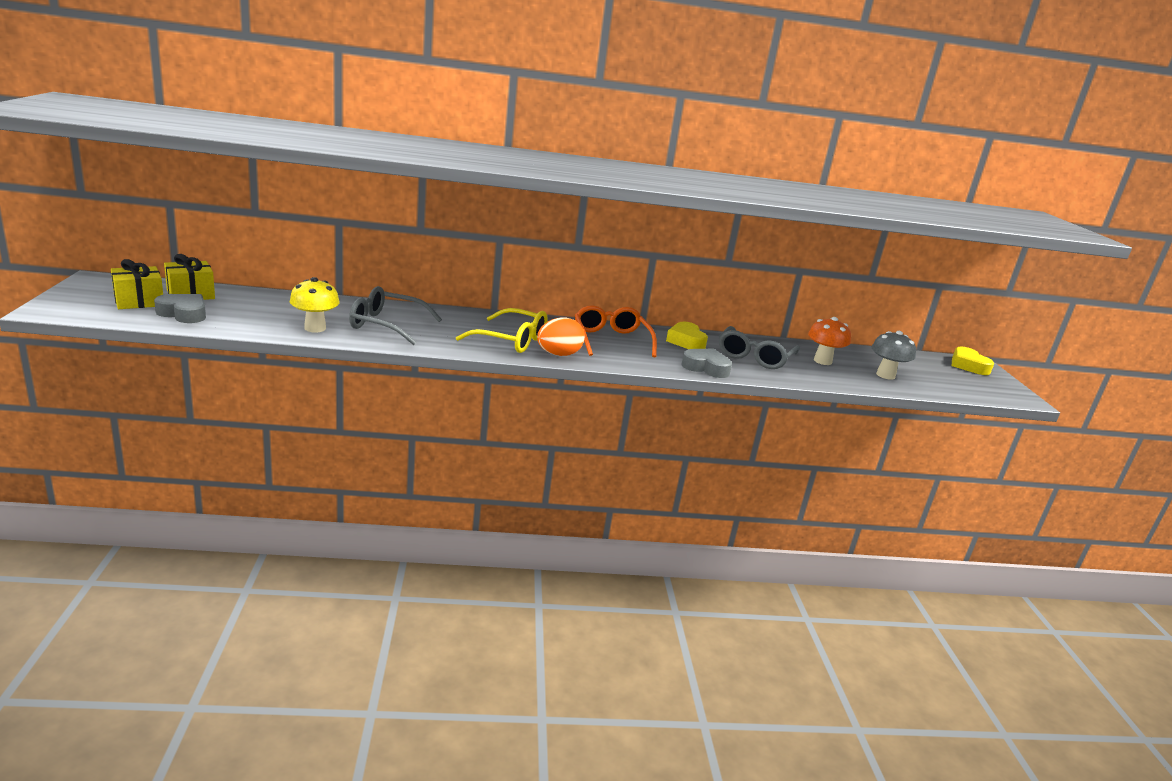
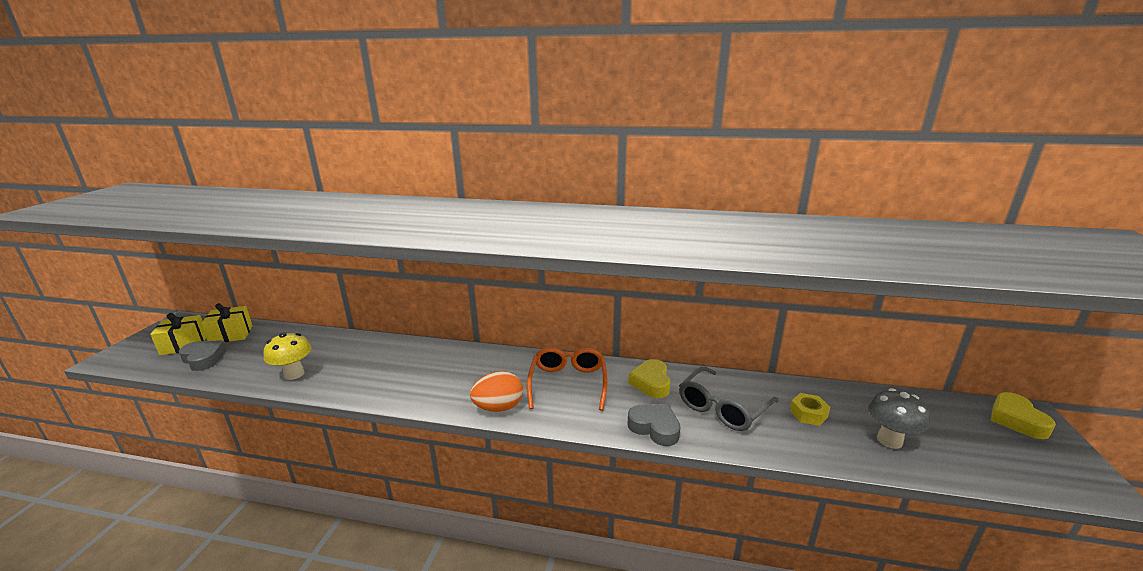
camera: 20 degrees right, 0 degrees up
grey glasses [349,286,442,345] -> none
yellow glasses [456,308,548,353] -> none
orange mushroom [808,317,851,365] -> yellow nut [790,393,830,426]

